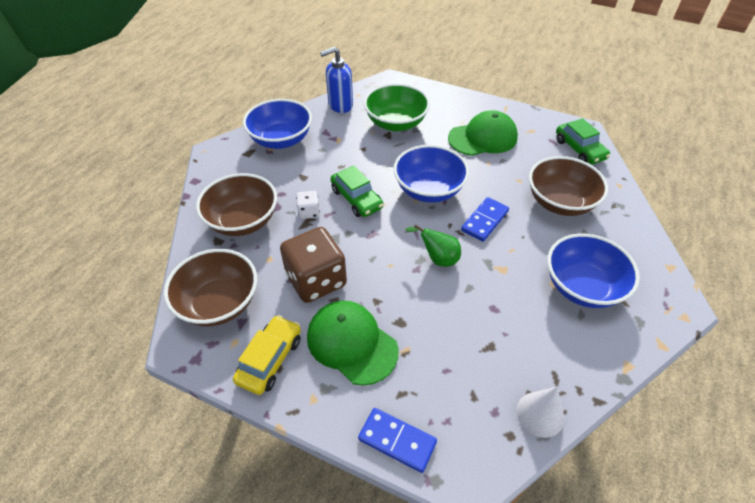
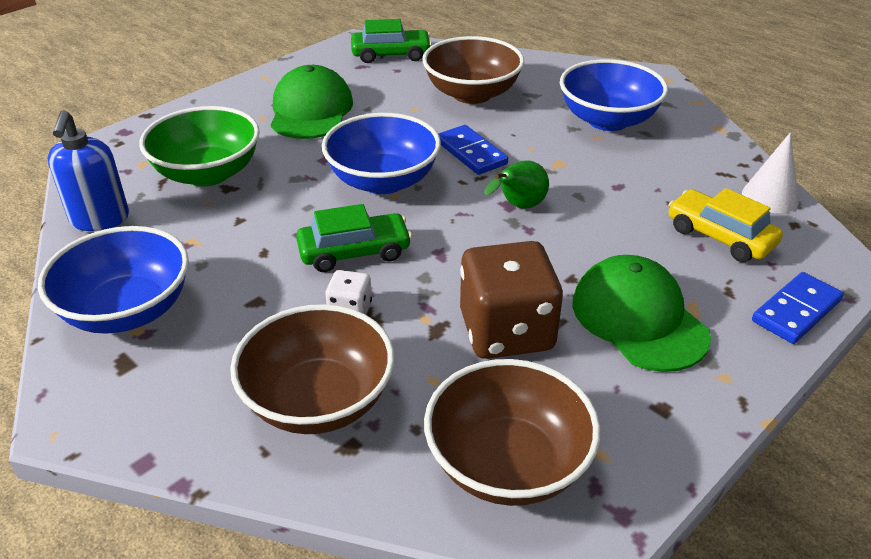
camera: 70 degrees left, 10 degrees down
yellow car [233,315,301,395] -> yellow car moved to [668,188,783,262]
green cap [307,301,399,386] -> green cap turned 90 degrees clockwise [572,255,711,372]

